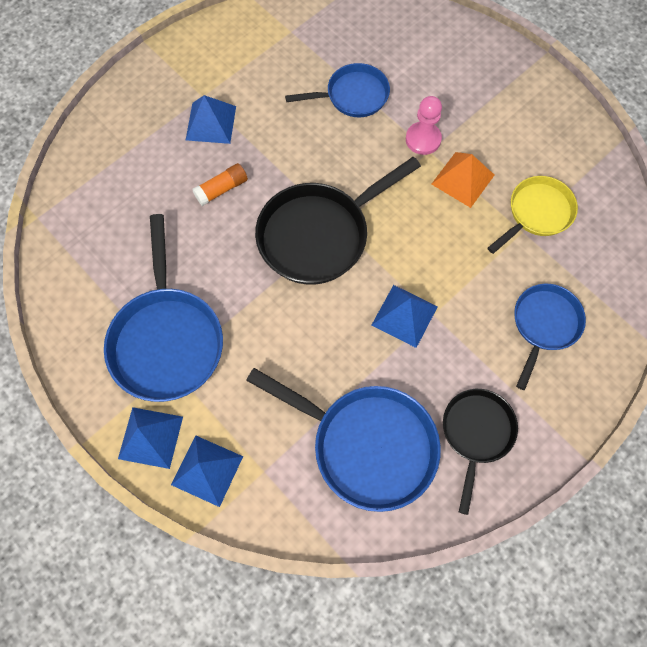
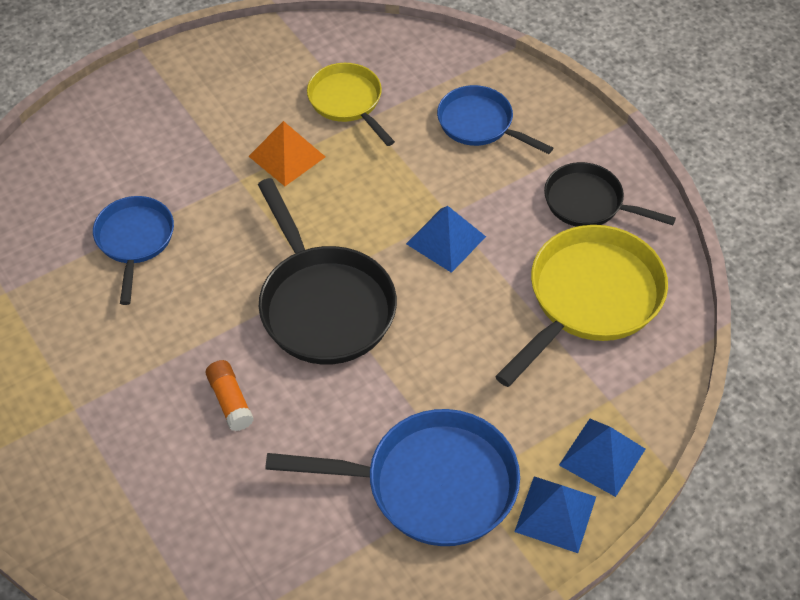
camera: 80 degrees left, 15 degrees down
blue pyramid [186,95,236,144] -> none
blue pan [246,368,441,512] -> yellow pan [495,225,668,387]
pink pawn [406,96,442,155] -> none

